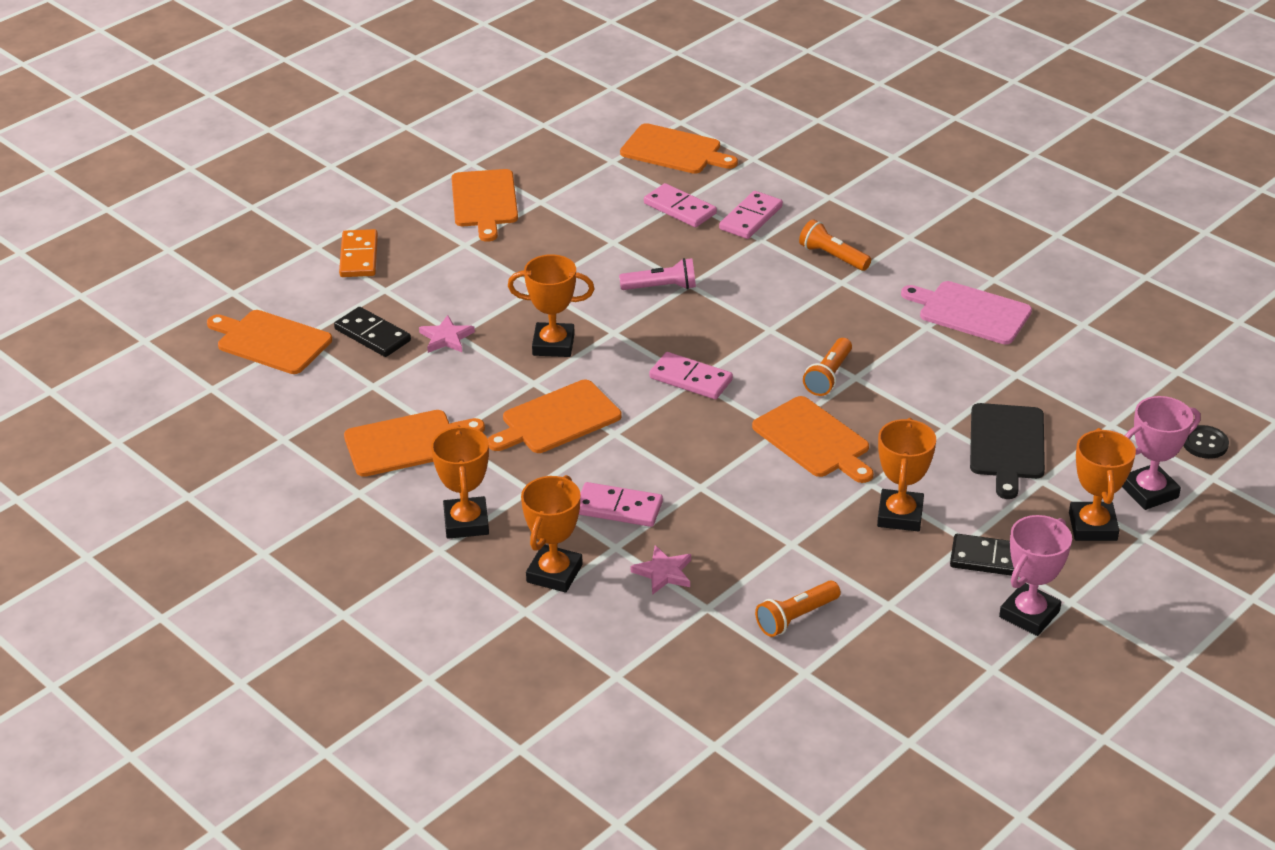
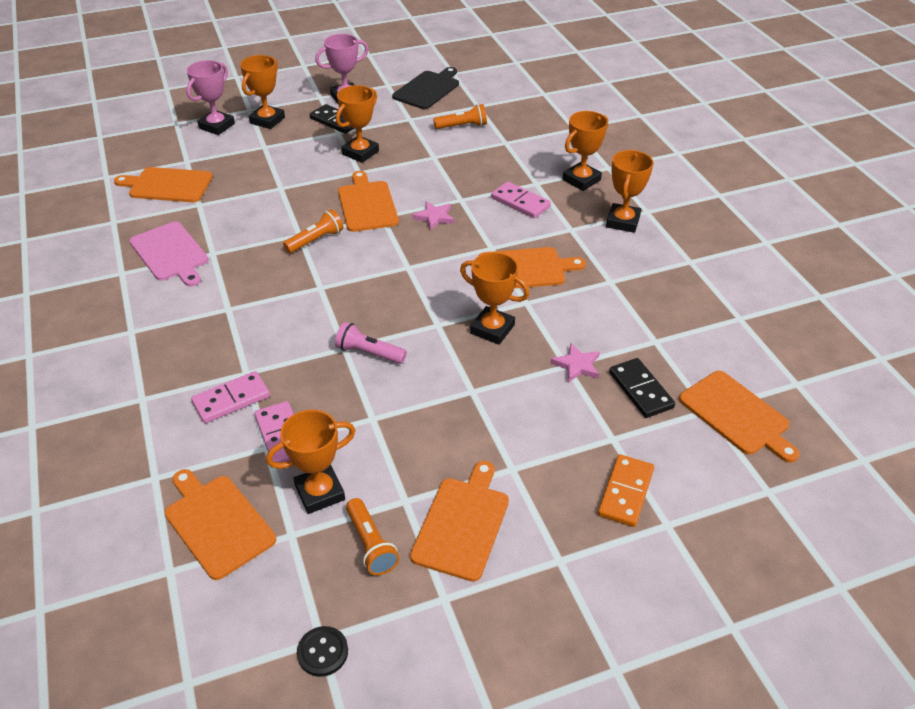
camera: 155 degrees left, 5 degrees up
orange cutting board [344,410,485,477] -> orange cutting board moved to [114,167,213,202]
pink star [631,545,691,595] -> pink star moved to [412,201,454,231]
pink domino [649,352,733,399] -> none
orange flashlight [799,219,871,271] -> orange flashlight moved to [346,498,399,575]
black cutting board [970,403,1045,499] -> black cutting board moved to [392,67,459,109]
pink trophy [1122,396,1200,510] -> pink trophy turned 60 degrees counterclockwise [186,60,235,135]
black button [1183,425,1229,459] -> black button moved to [297,626,348,677]
none -> orange trophy [266,410,355,514]

